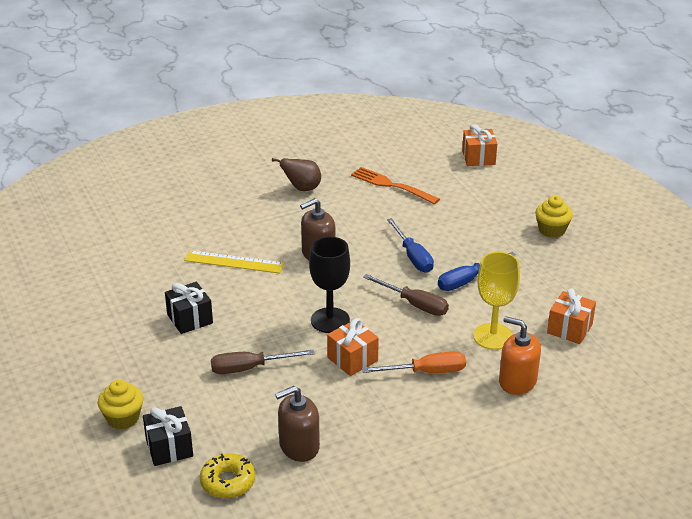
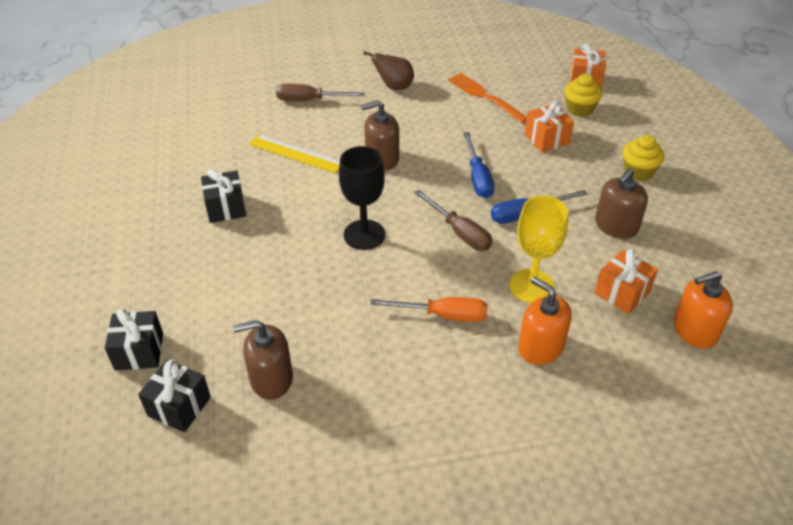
camera: 15 degrees right, 10 degrees up
yellow cupcake [98,380,143,429] -> yellow cupcake moved to [564,74,602,117]
yellow donut [200,453,255,498] -> black gift [138,360,211,432]
brown screwdriver [211,350,315,374] -> brown screwdriver moved to [276,84,365,101]
orange gift [327,318,379,376] -> orange gift moved to [524,101,574,153]
none -> brown soap dispenser [595,168,648,239]
none -> orange soap dispenser [674,271,733,349]

